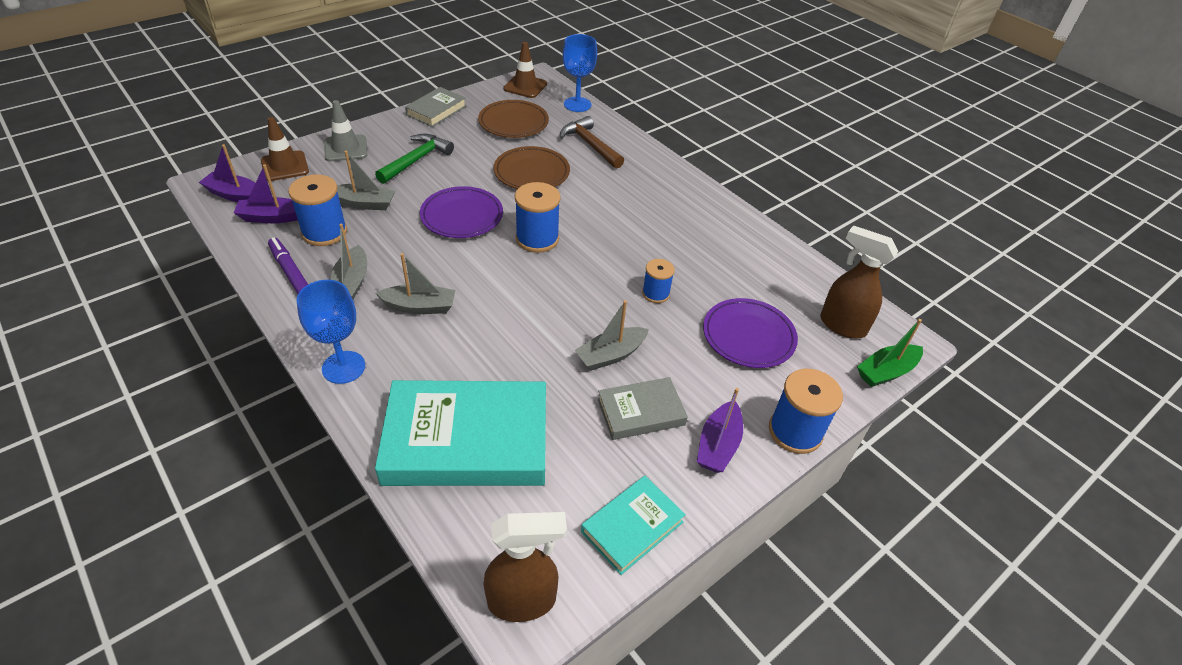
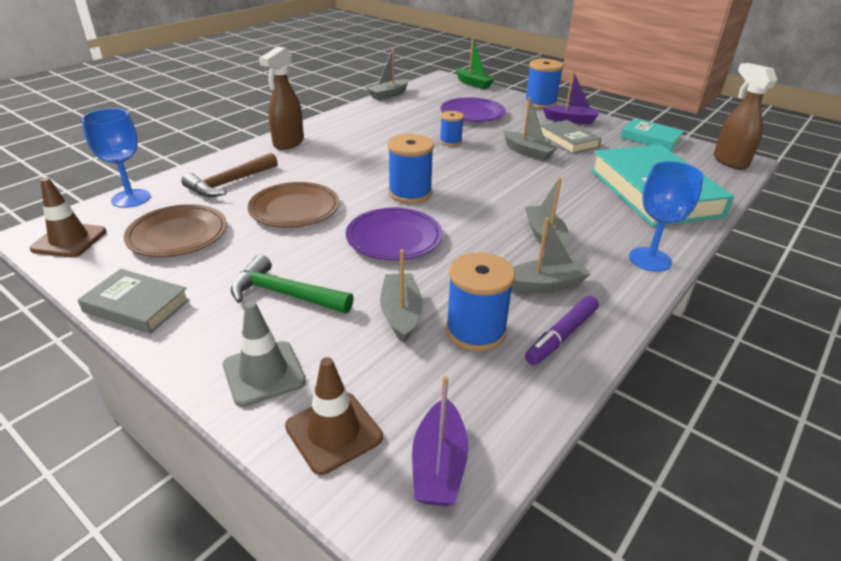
camera: 100 degrees left, 10 degrees down
purple boat [234,165,298,223] -> none
brown spray bottle [820,225,898,339] -> brown spray bottle moved to [259,46,304,150]
none -> grey boat [367,48,409,101]

